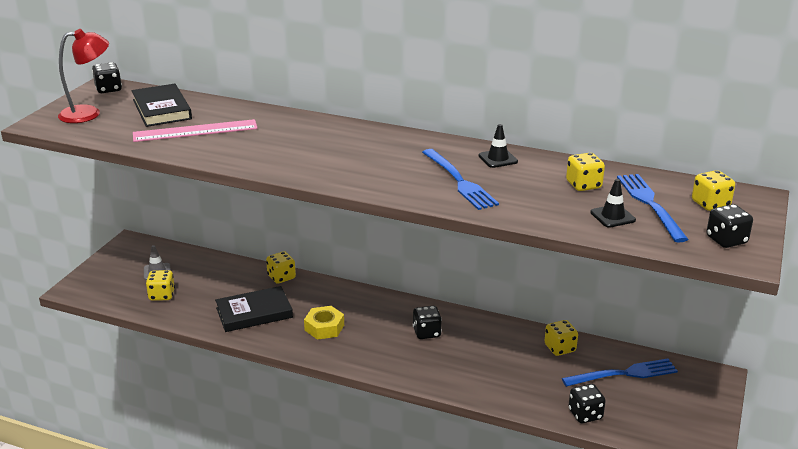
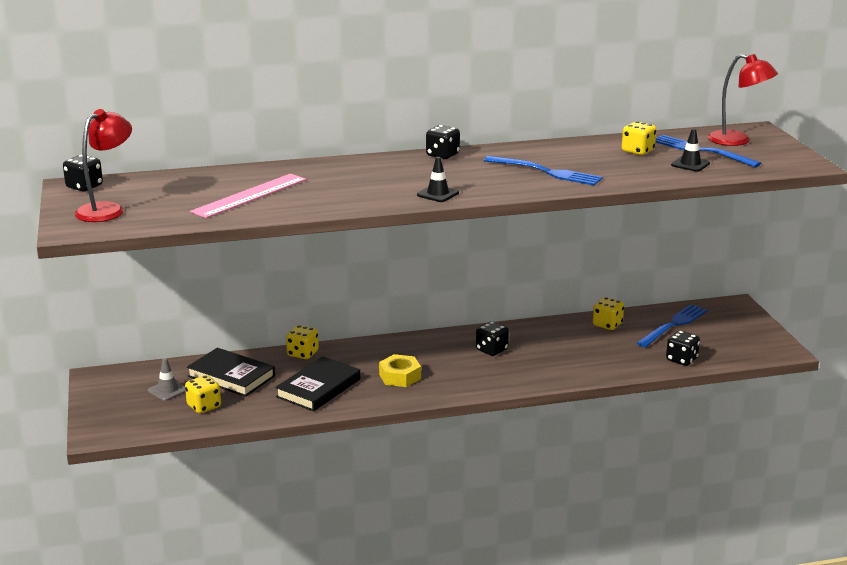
camera: 35 degrees left, 5 degrees down
black book [132,84,192,127] -> black book moved to [187,348,275,397]
black traffic cone [479,124,518,168] -> black traffic cone moved to [417,157,459,202]
yellow dice [692,170,735,211] -> red lamp [708,54,778,146]
black dice [706,204,753,248] -> black dice moved to [426,125,460,159]

